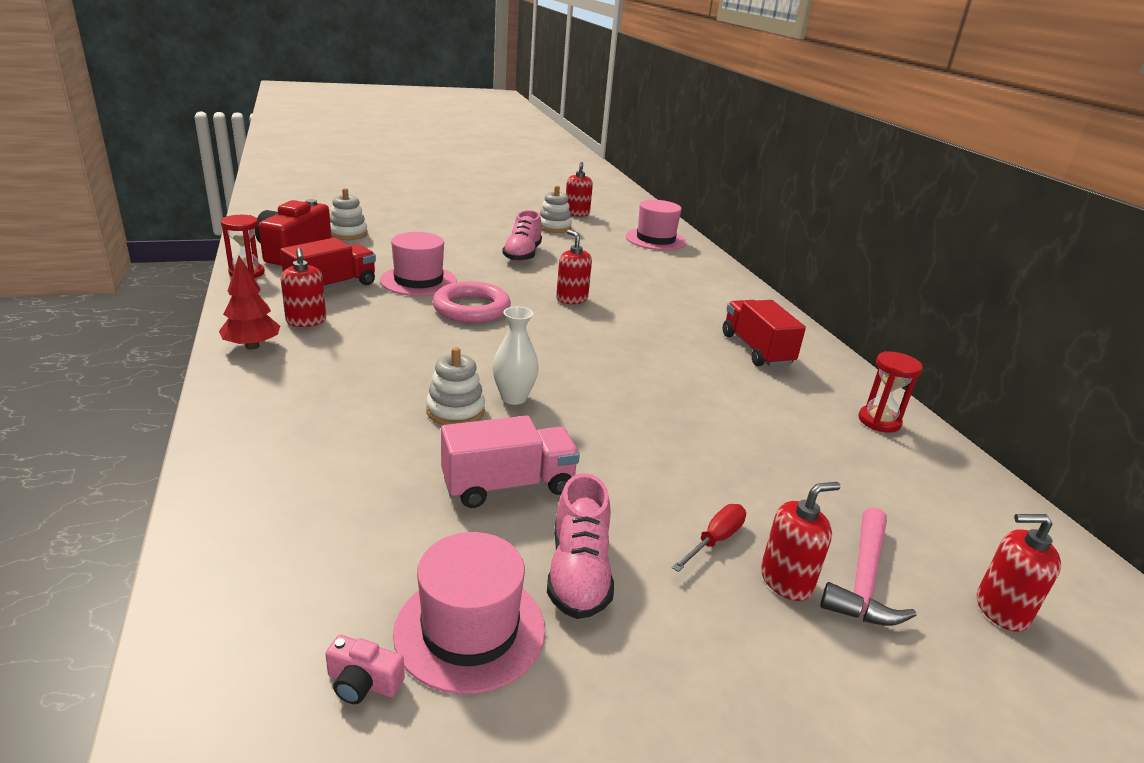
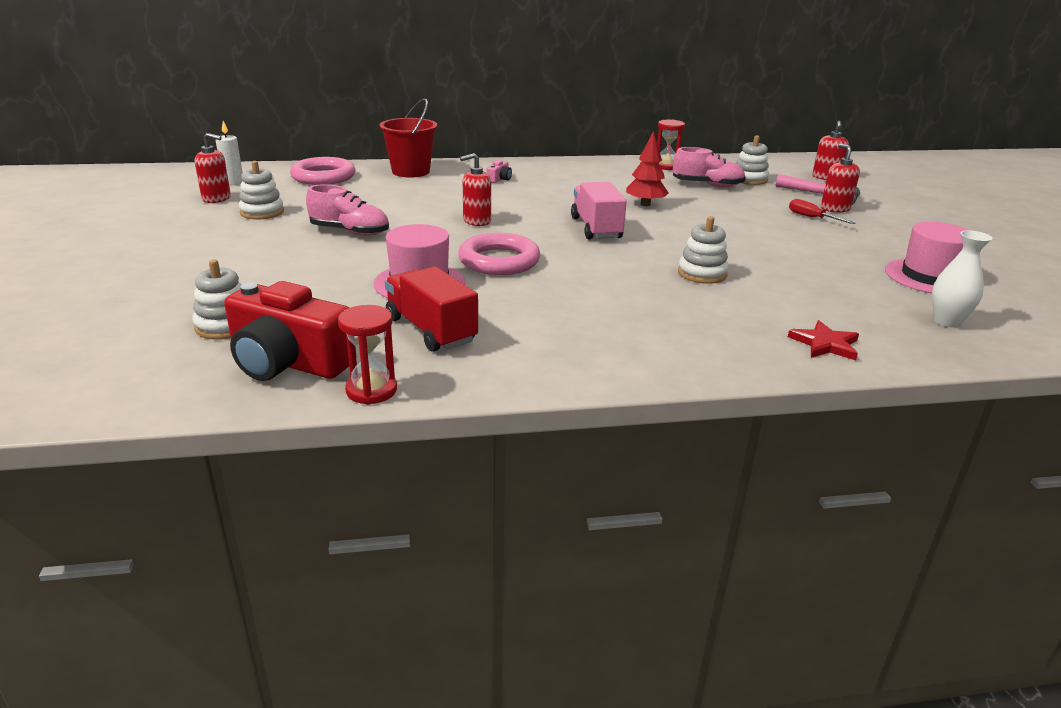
camera: 80 degrees left, 0 degrees up
red tree [219,256,280,350] -> red tree moved to [626,131,669,206]
red soap dispenser [281,247,326,327] -> none
pink camera [325,635,405,704] -> pink camera moved to [487,160,512,183]
pink truck [441,416,580,508] -> pink truck moved to [571,182,627,239]
white vase [493,307,539,405] -> white vase moved to [932,230,992,327]
pink shoe [547,473,614,619] -> pink shoe moved to [673,147,746,187]
pink hat [625,200,686,250] -> pink ring [290,157,355,185]
red truck [723,300,806,367] -> none
none -> white candle [215,121,243,185]
none -> red bucket [380,98,438,178]
none -> white stacking toy [736,135,769,185]
none -> red star [788,320,859,360]

